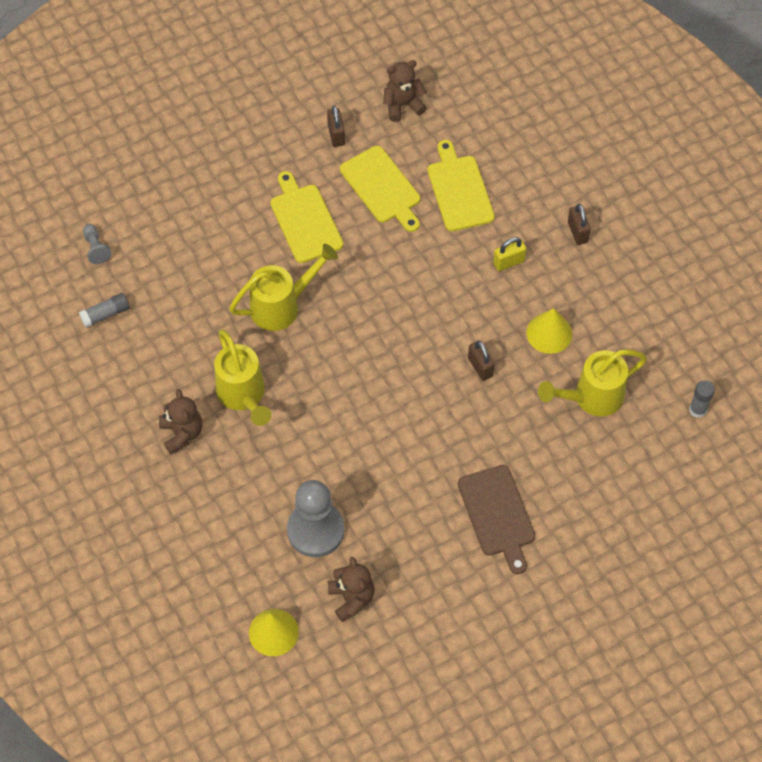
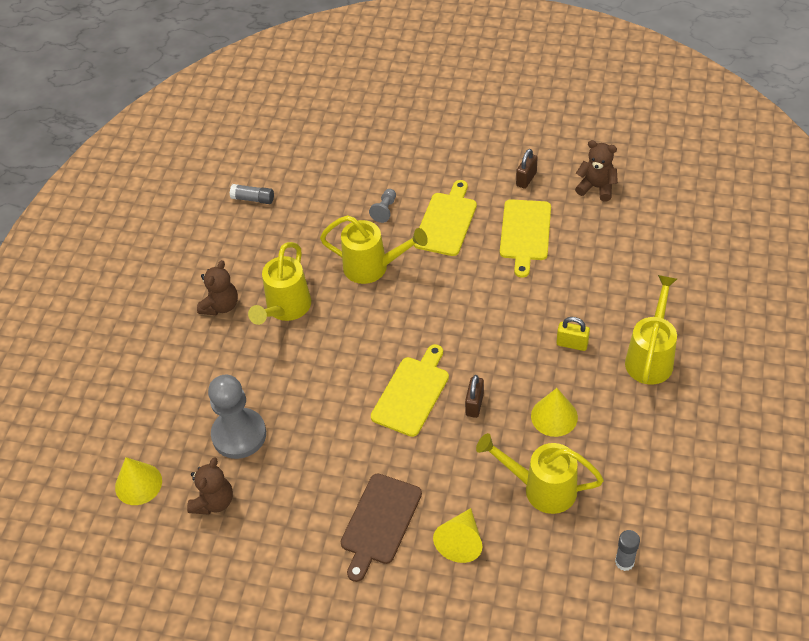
camera: 45 degrees right, 10 degrees down
grey pawn [83,224,112,264] -> grey pawn moved to [369,189,396,223]
yellow cutting board [427,140,495,231] -> yellow cutting board moved to [371,344,449,437]
brown padlock [568,204,591,245] -> yellow watering can [625,275,677,385]
none -> yellow cone [433,508,483,563]

